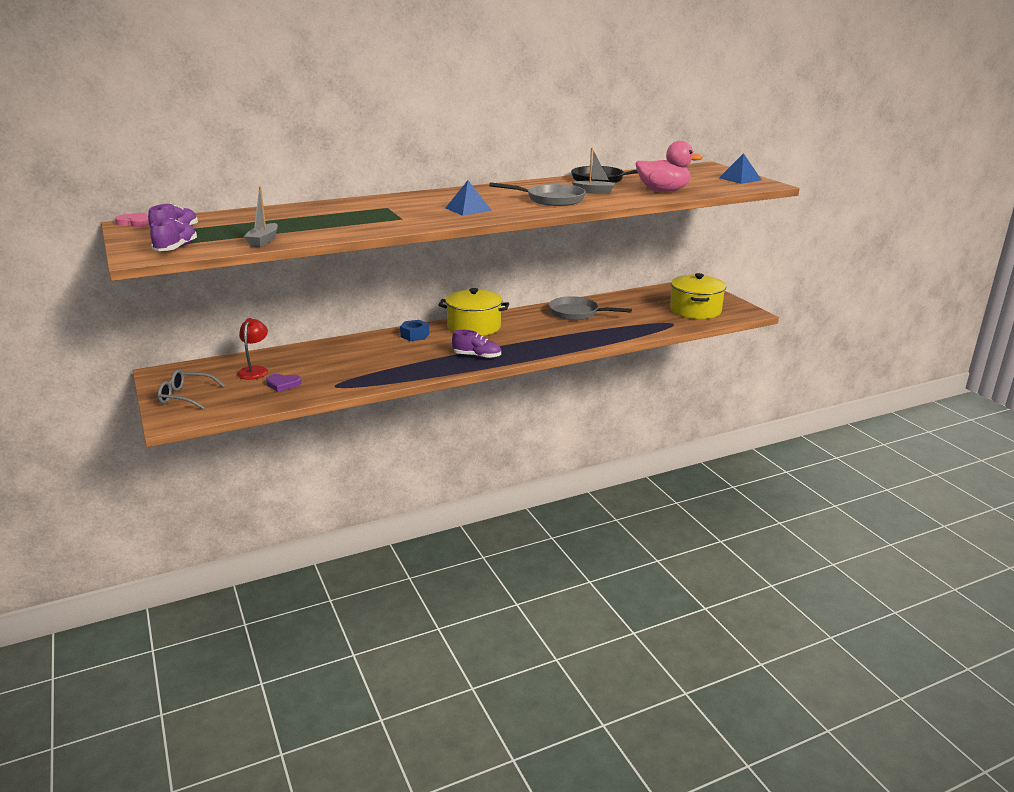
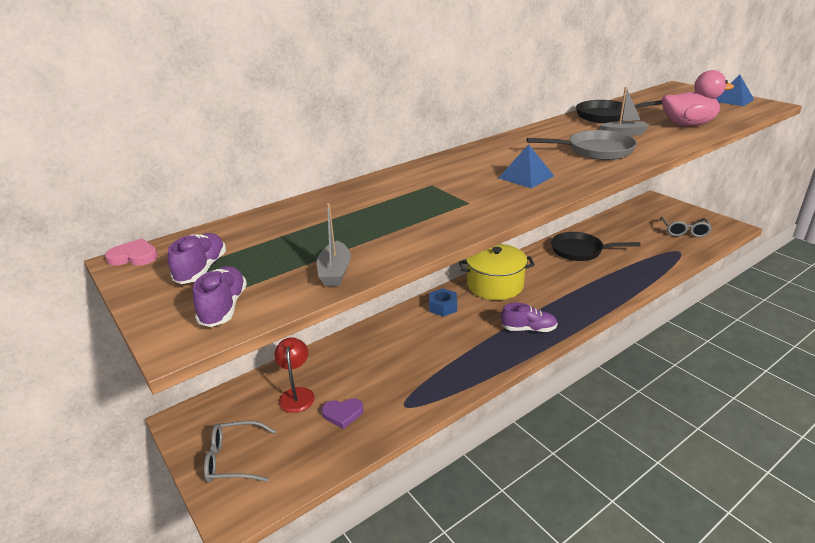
camera: 10 degrees left, 5 degrees up
grey pan [548,296,632,320] -> black pan [551,232,641,261]
yellow pot [670,273,726,319] -> grey glasses [660,217,712,237]

